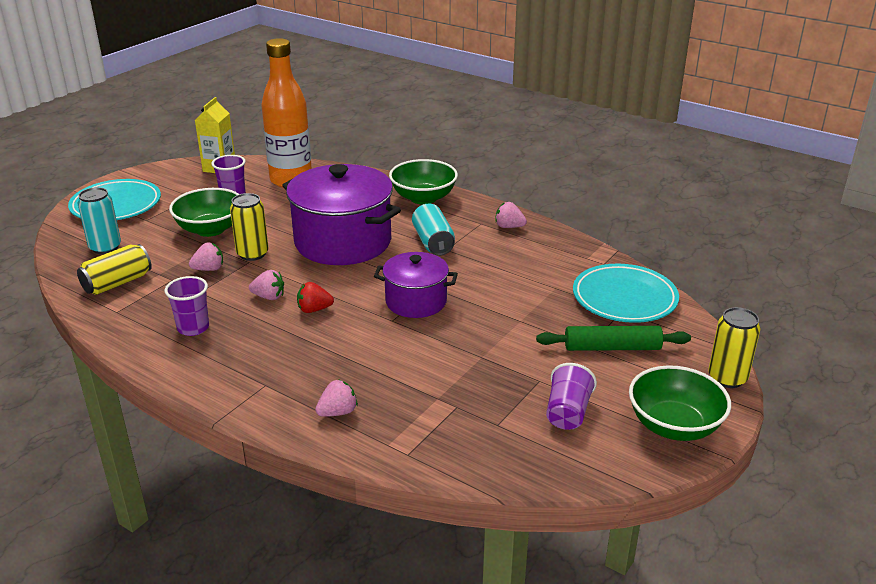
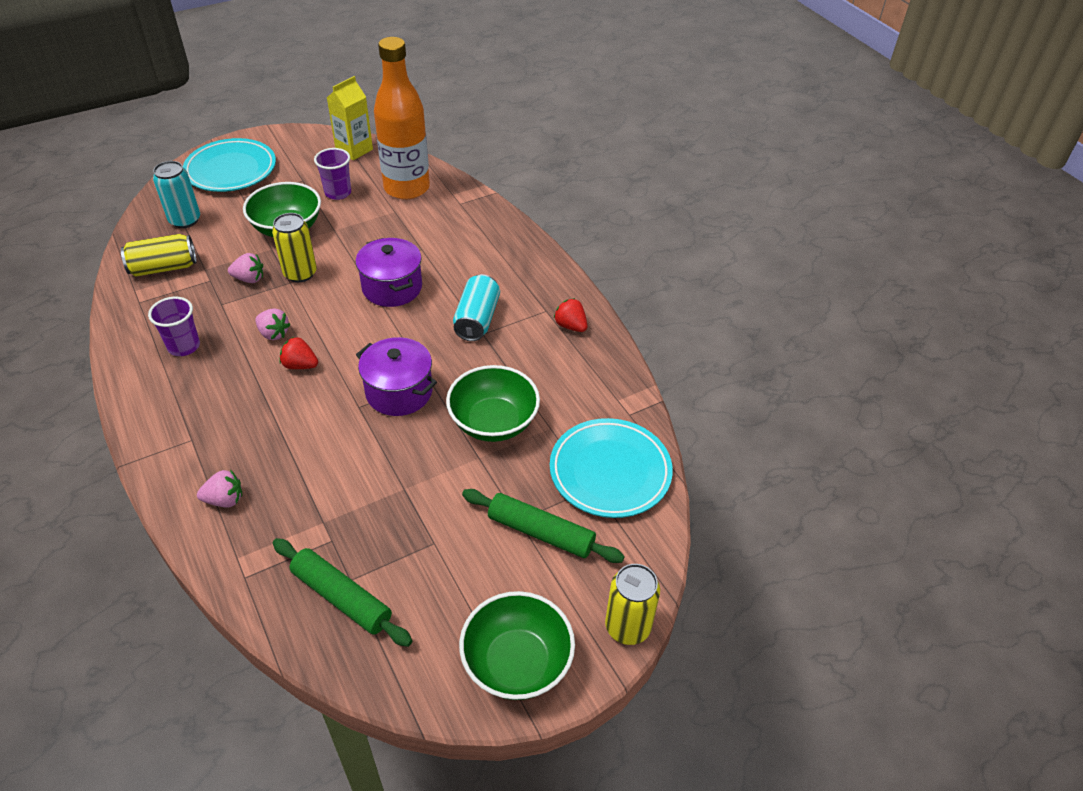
camera: 25 degrees right, 15 degrees up
purple pot [282,164,401,265] -> purple pot [356,238,422,307], size x0.57
green bowl [389,159,458,205] -> green bowl moved to [446,365,540,442]
pink strawberry [495,202,527,228] -> red strawberry [554,298,587,332]
purple cup [546,363,597,430] -> none
none -> green rolling pin [273,538,412,647]

